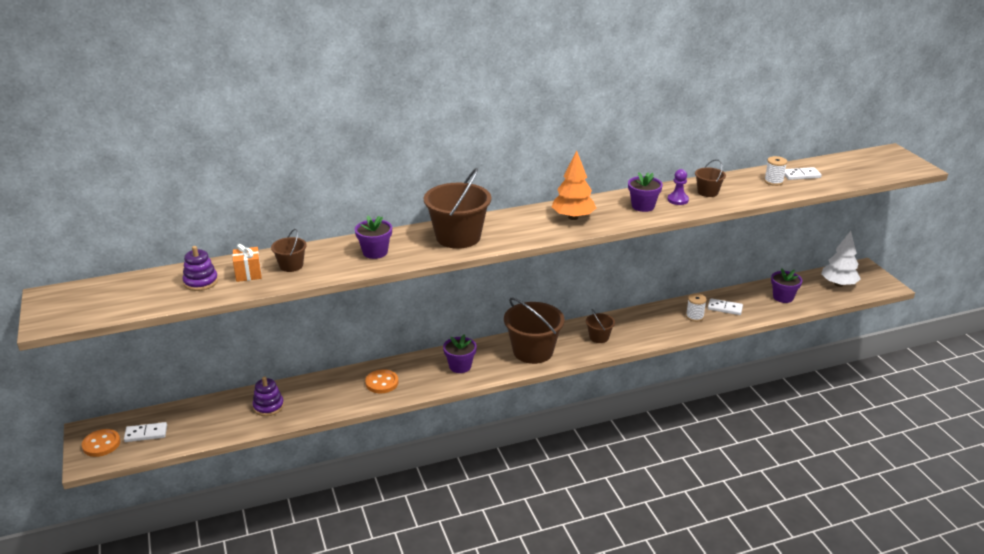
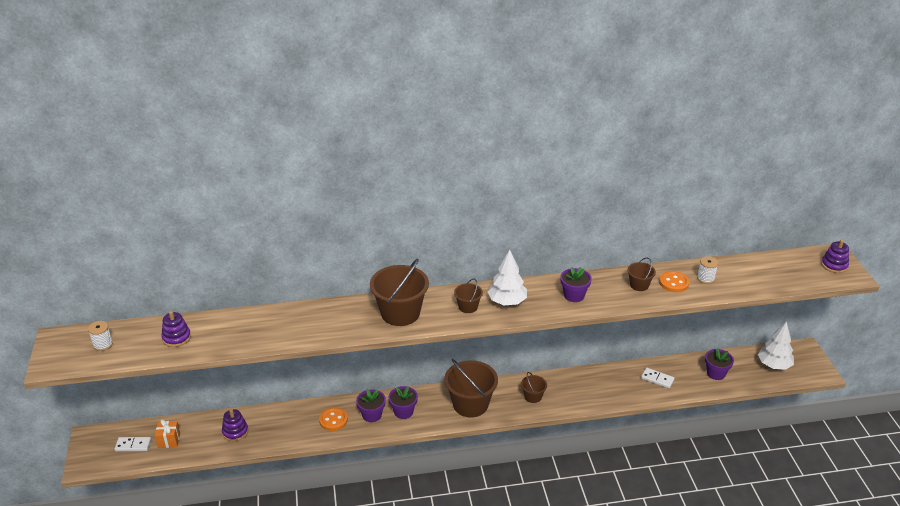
camera: 10 degrees right, 5 degrees up
orange button [82,429,120,457] -> orange button moved to [659,271,689,292]
orange gift [232,244,262,282] -> orange gift moved to [155,419,180,448]
brown bucket [271,229,307,272] -> brown bucket moved to [454,278,483,313]
purple flower pot [355,216,392,259] -> purple flower pot moved to [356,389,386,422]
orange tree [551,150,596,220] -> white tree [488,250,527,305]
purple pawn [667,169,689,205] -> none
white spool [686,293,707,322] -> white spool moved to [88,321,113,351]
white domino [784,167,822,180] -> none
none -> purple stacking toy [821,240,849,273]

